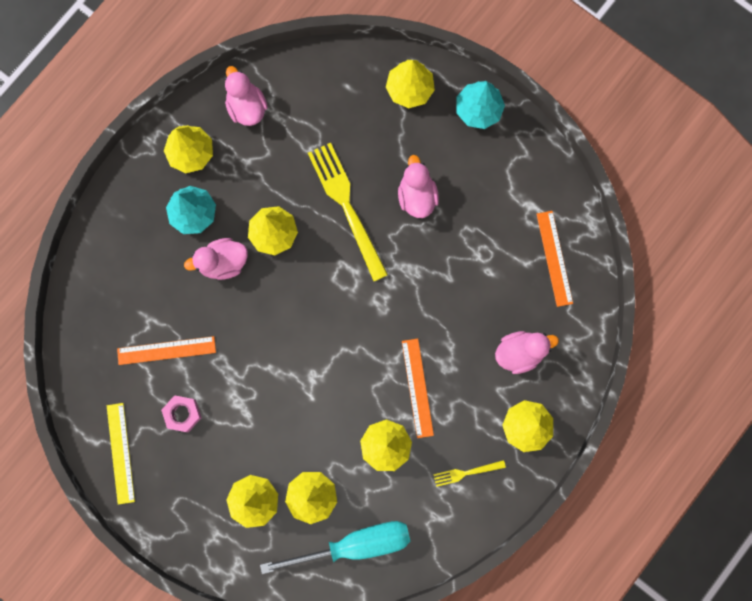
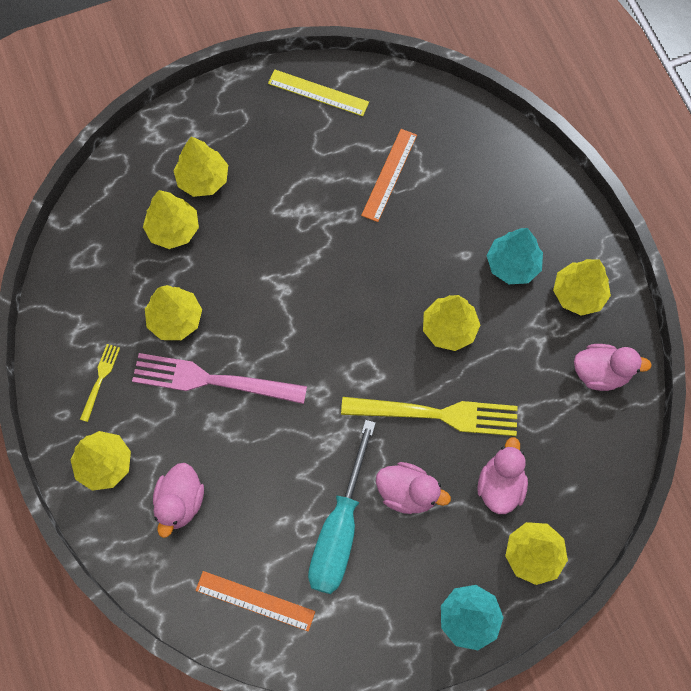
camera: 120 degrees right, 10 degrees down
pink nut [161,395,202,432] -> none
pink duck [184,238,248,280] -> pink duck moved to [477,437,528,514]
turquoise screwdriver [260,521,410,574] -> turquoise screwdriver moved to [308,420,376,594]
orange ruler [402,339,434,438] -> pink fork [132,353,307,404]

